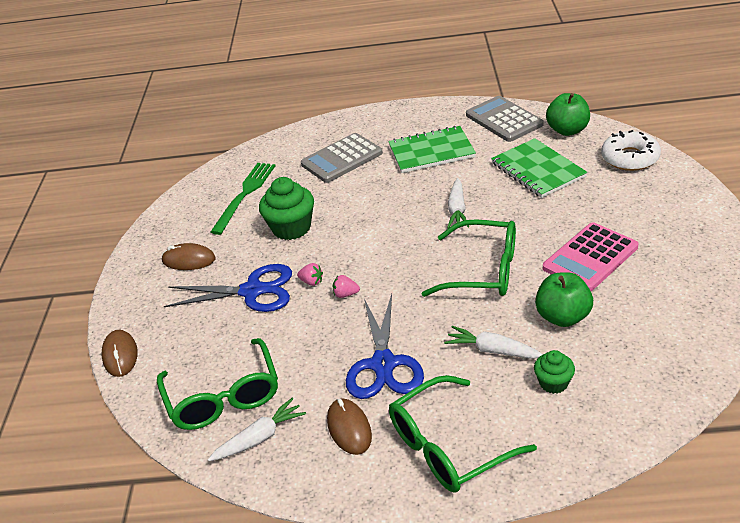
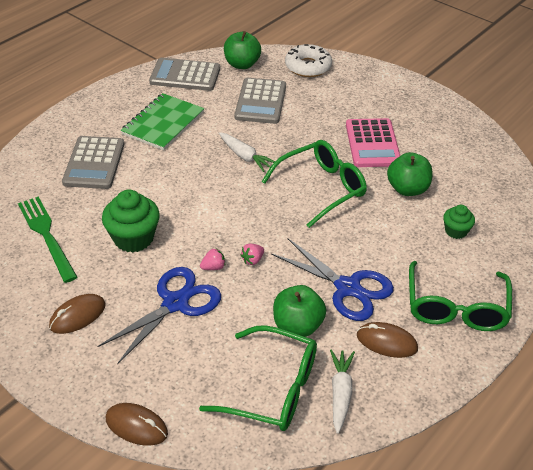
camera: 55 degrees left, 5 degrees up
white carrot [444,326,543,359] -> none
green notebook [491,138,587,198] -> grey calculator [235,78,286,124]
none -> green apple [273,285,326,337]

